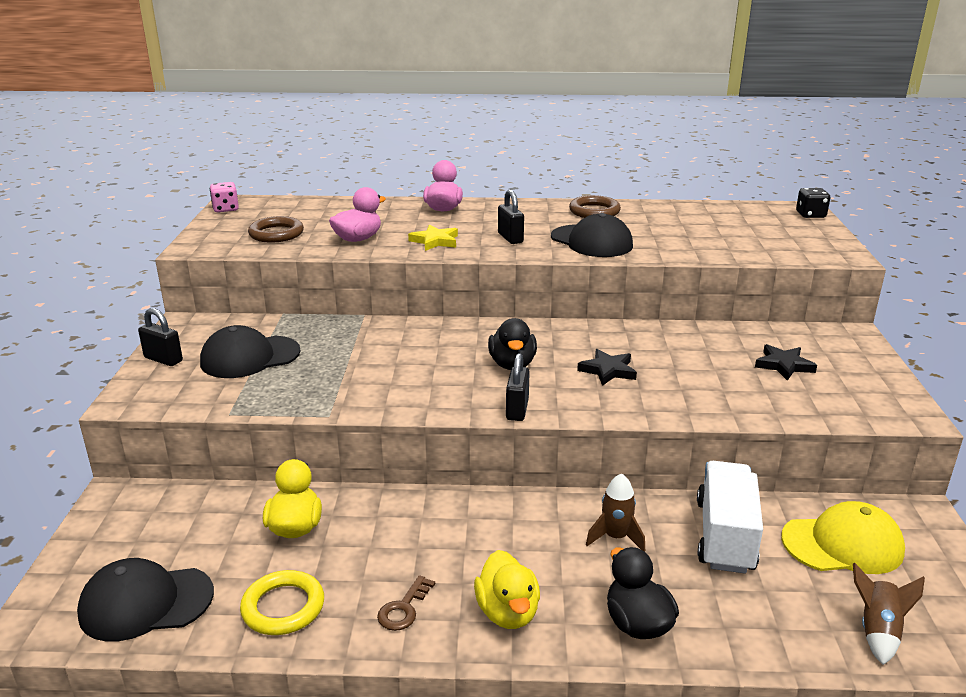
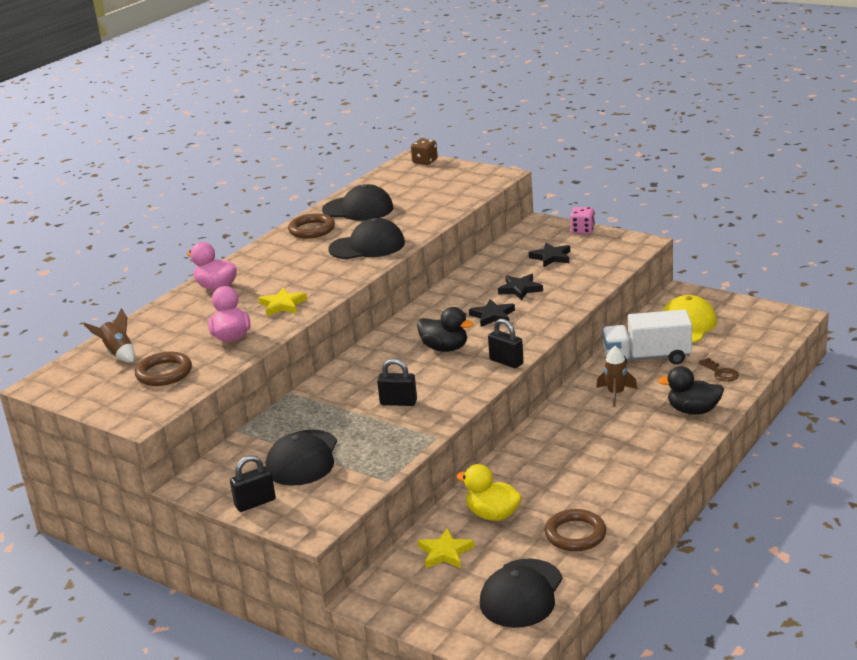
camera: 55 degrees left, 0 degrees up
pink dice [210,182,239,212] -> pink dice moved to [570,207,595,234]
yellow ring [240,570,324,635] -> brown ring [545,509,606,551]
brown key [377,575,435,631] -> brown key moved to [699,358,739,382]
yellow duck [474,550,540,629] -> none
black padlock [498,190,524,244] -> black padlock moved to [377,359,417,406]
white truck [697,461,763,574] -> white truck turned 45 degrees counterclockwise [602,310,692,364]
black dice [796,188,830,218] -> brown dice [411,139,438,165]
brown rocket [853,563,925,665] -> brown rocket moved to [84,308,135,362]
none -> black cap [322,184,394,221]
none -> yellow star [418,528,474,568]
none -> black star [498,274,543,301]

